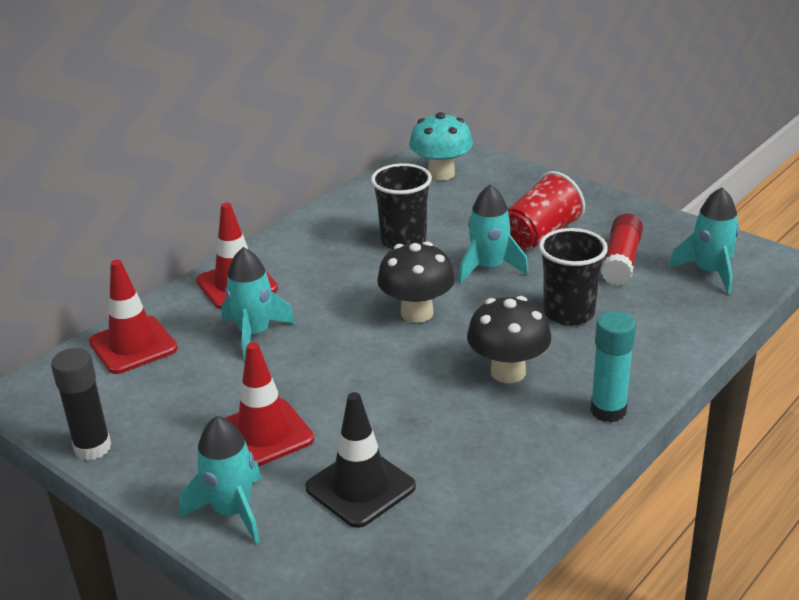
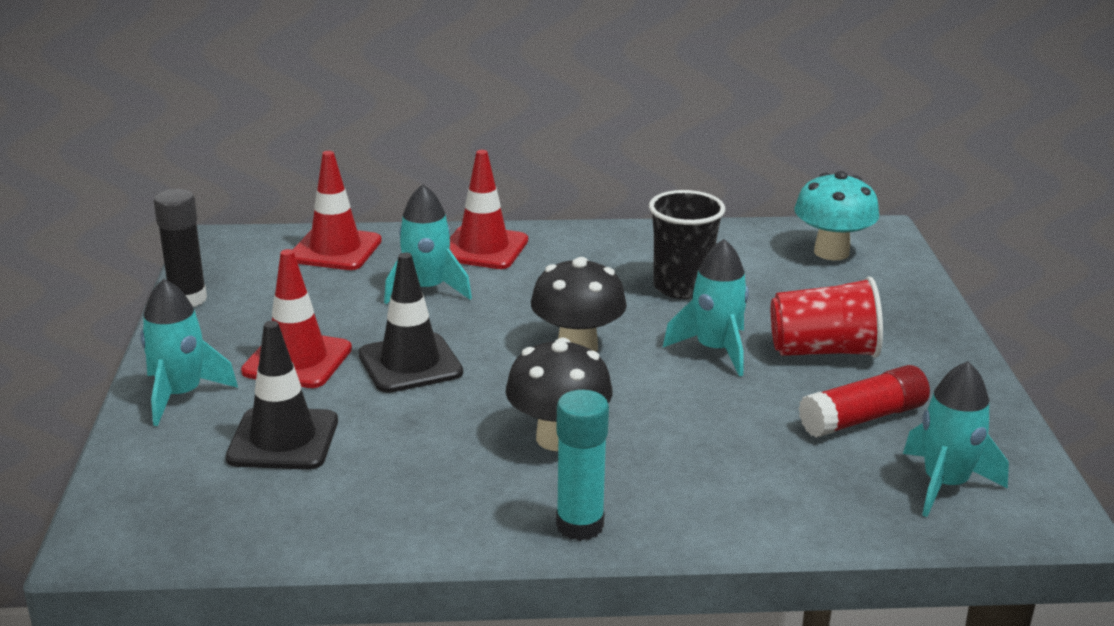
camera: 45 degrees right, 5 degrees down
black cup [539,228,608,326] -> none
none -> black traffic cone [358,252,463,393]

